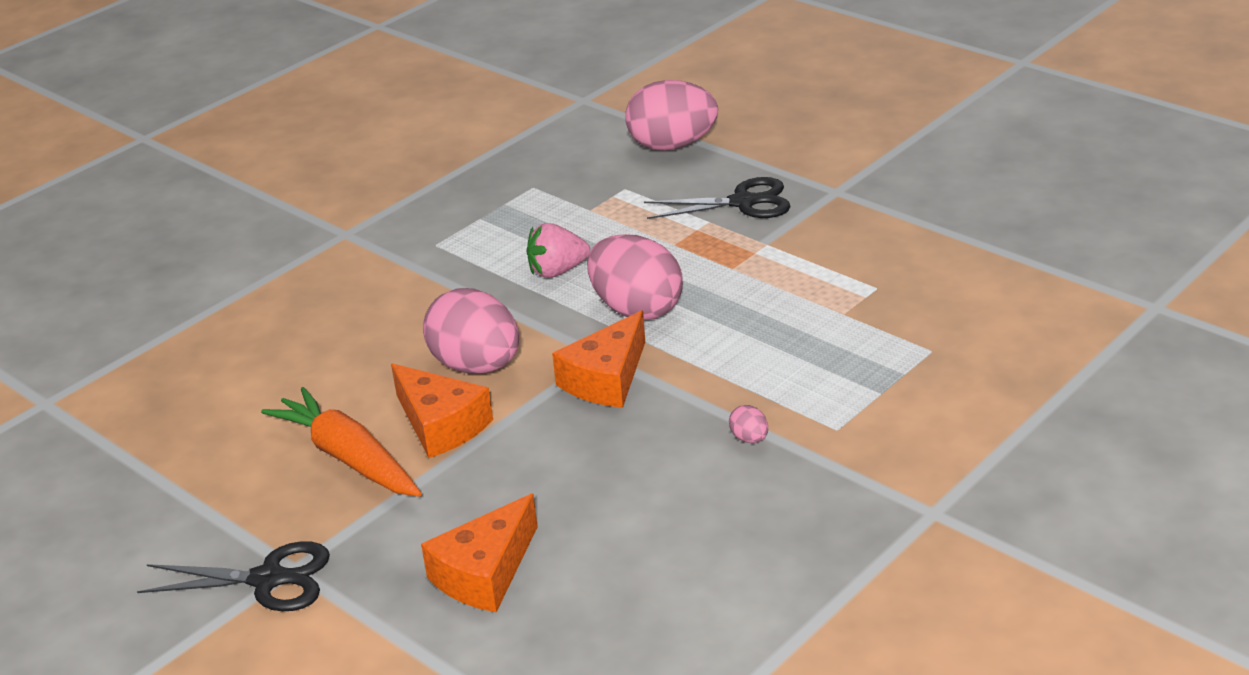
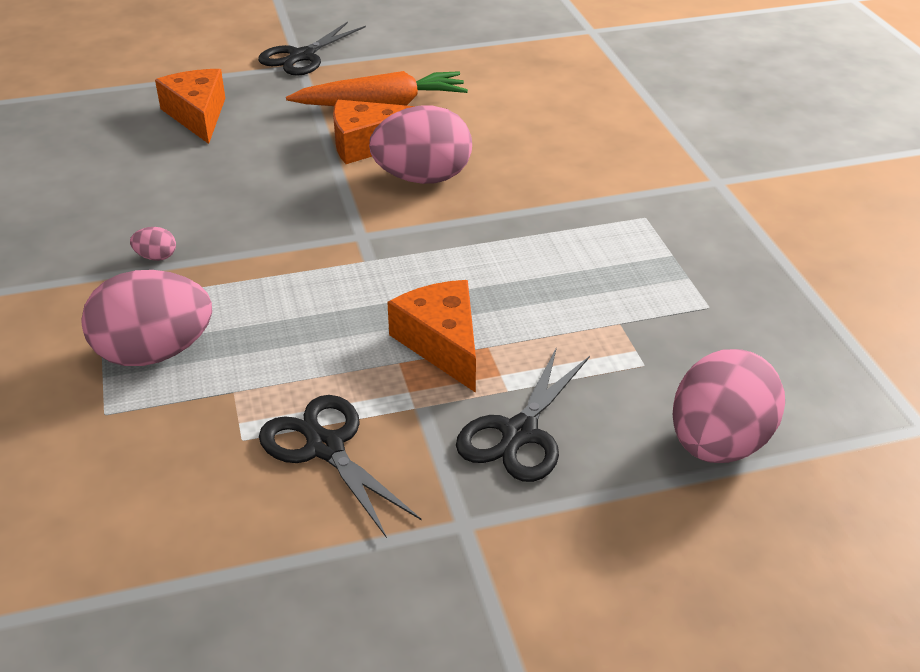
camera: 120 degrees right, 5 degrees up
pink strawberry [526,223,590,278] -> none
orange cheese [552,310,645,408] -> orange cheese moved to [387,280,476,393]
pink egg [587,234,683,320] -> pink egg moved to [81,270,212,366]
none -> black scissors [259,395,421,538]

